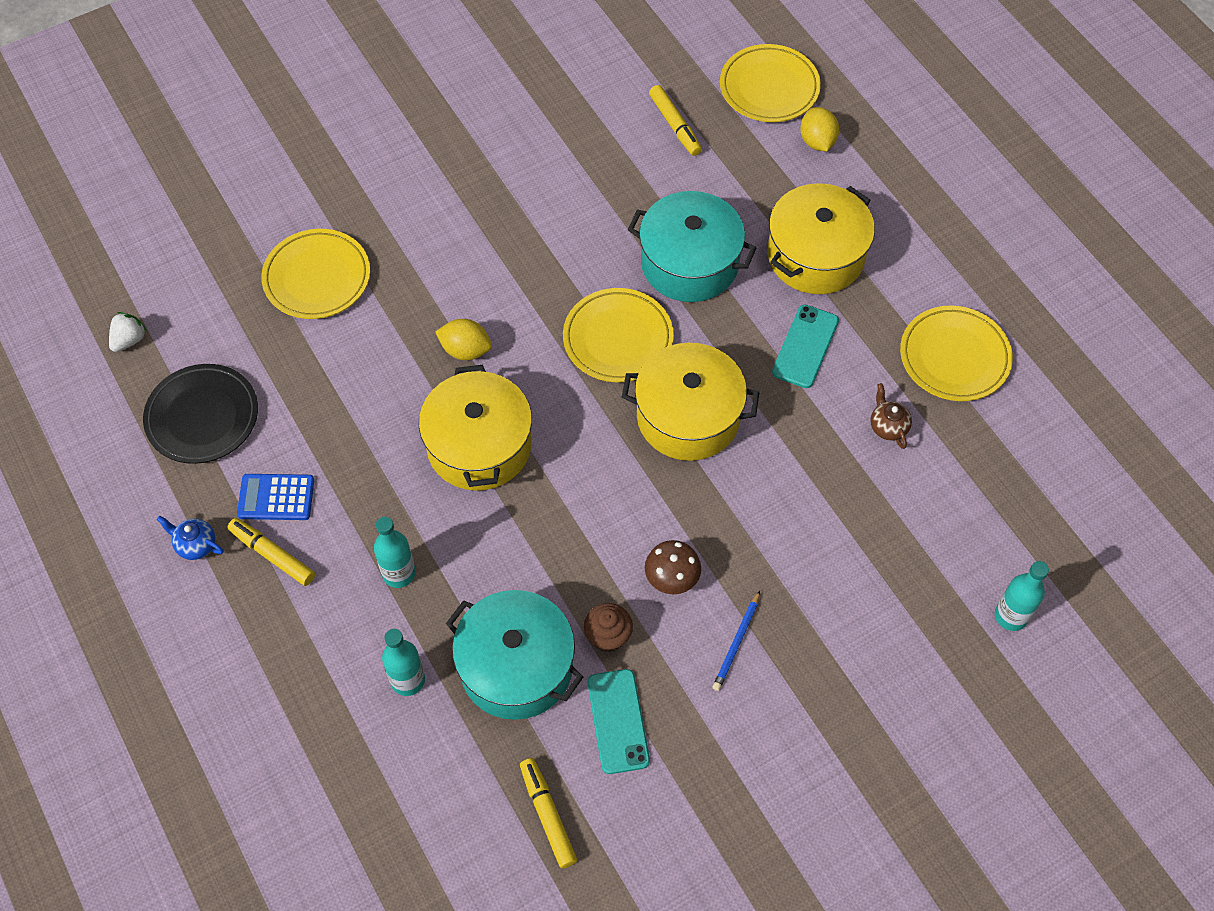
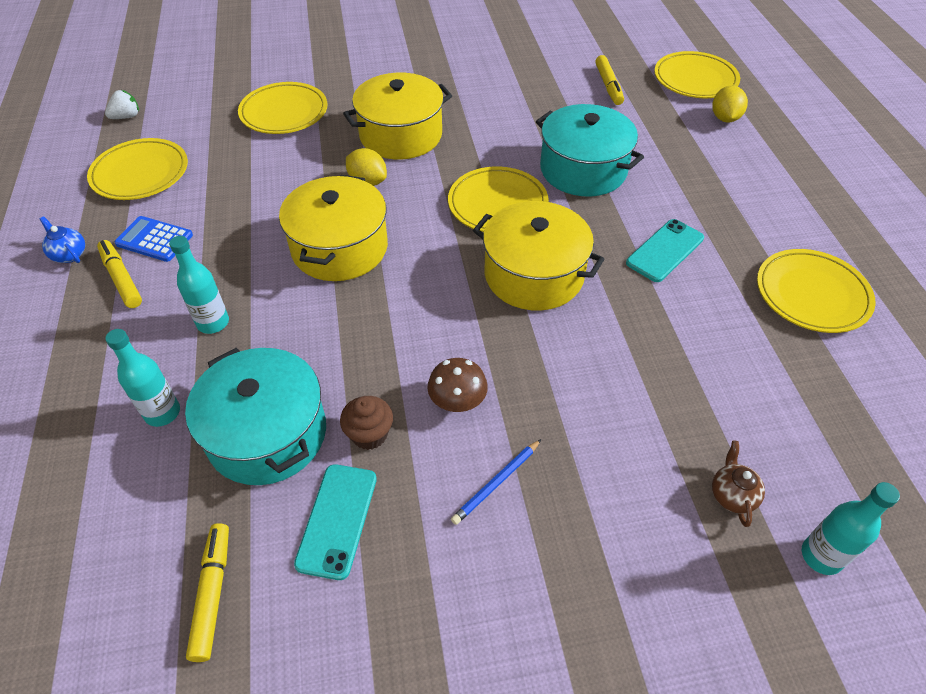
camera: 20 degrees right, 10 degrees down
black plate [143,364,258,464] -> yellow plate [87,138,188,200]
yellow pot [768,183,875,294] -> yellow pot moved to [343,73,452,159]
brown teapot [871,383,912,449] -> brown teapot moved to [712,441,765,527]

